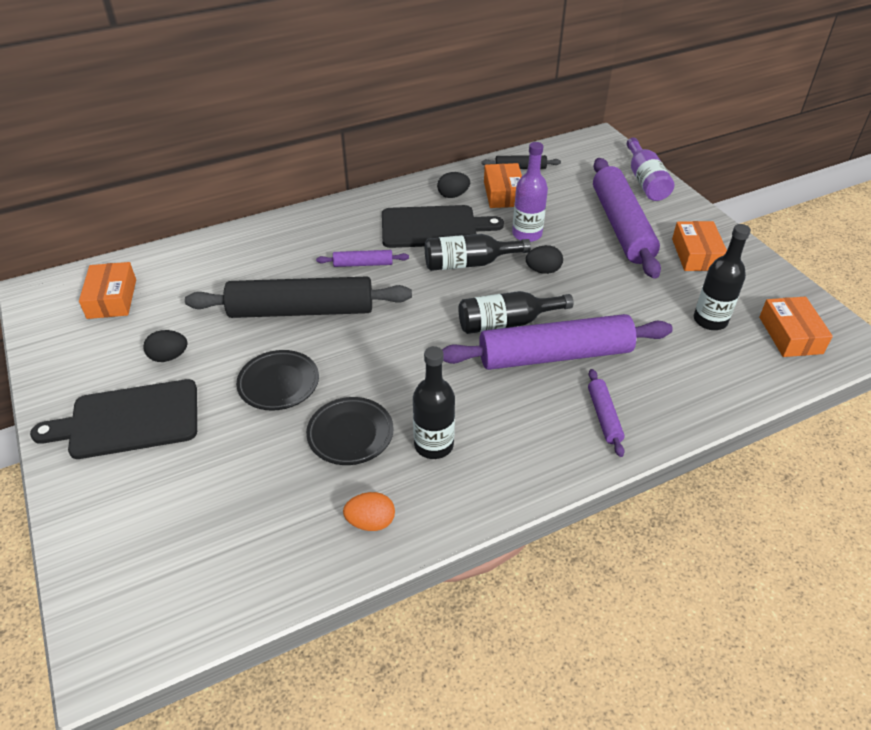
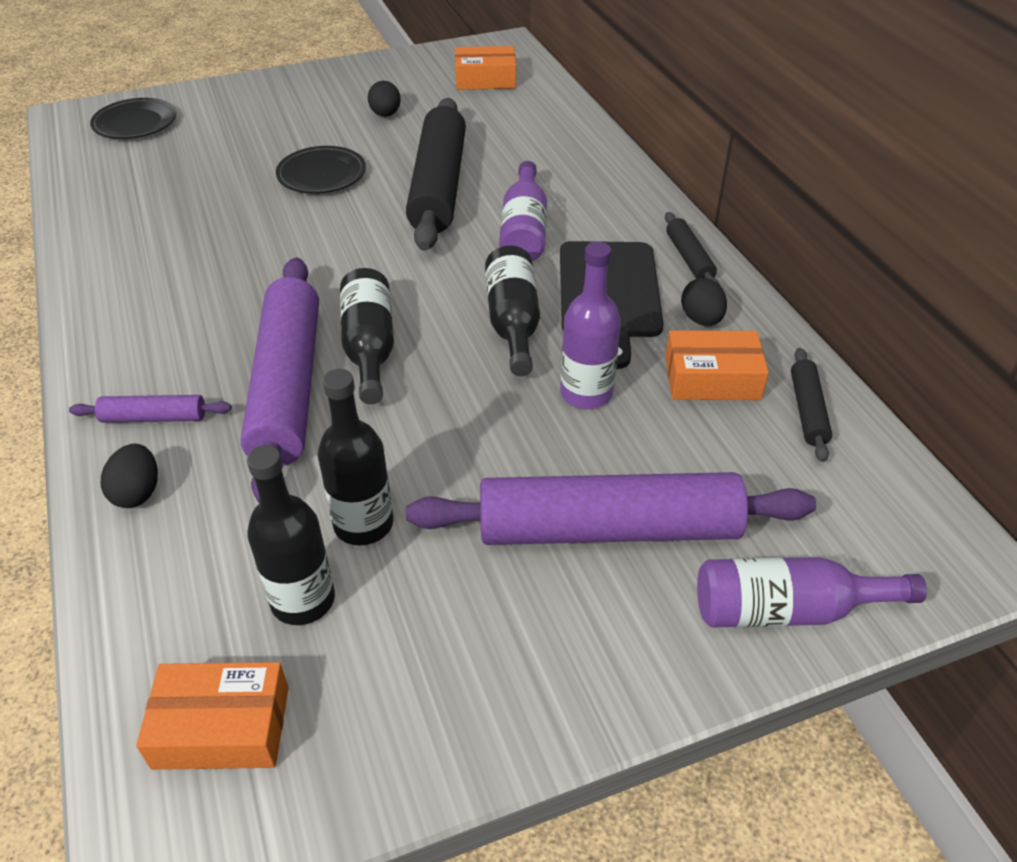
camera: 95 degrees right, 0 degrees up
black cutting board [30,379,197,459] -> none
black plate [306,397,394,465] -> black plate moved to [90,98,176,139]
purple rolling pin [316,250,409,267] -> purple bottle [499,161,547,261]
orange egg [343,492,395,531] -> none
black bottle [413,346,455,459] -> black bottle moved to [318,369,393,545]
black egg [526,245,563,274] -> black egg moved to [101,444,158,508]
orange box [672,221,727,271] -> none
none -> black rolling pin [665,212,719,284]

